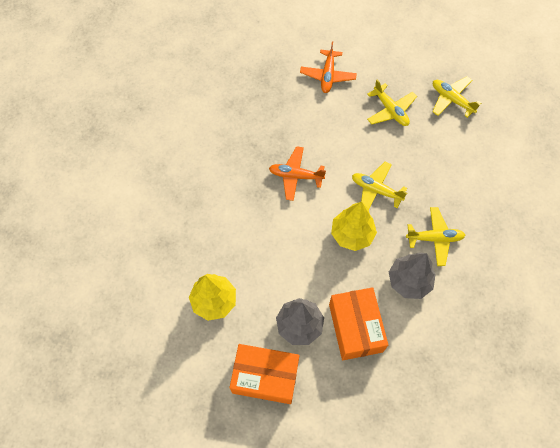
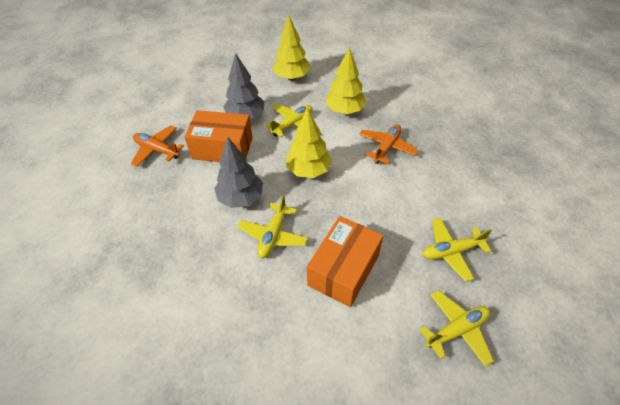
camera: 110 degrees right, 15 degrees down
orange box [229,344,299,404] -> orange box moved to [307,216,383,307]
orange plane [300,41,357,93] -> orange plane moved to [131,125,184,167]
yellow plane [352,162,407,209] -> yellow plane moved to [265,104,313,137]
none -> yellow tree [325,47,367,114]

